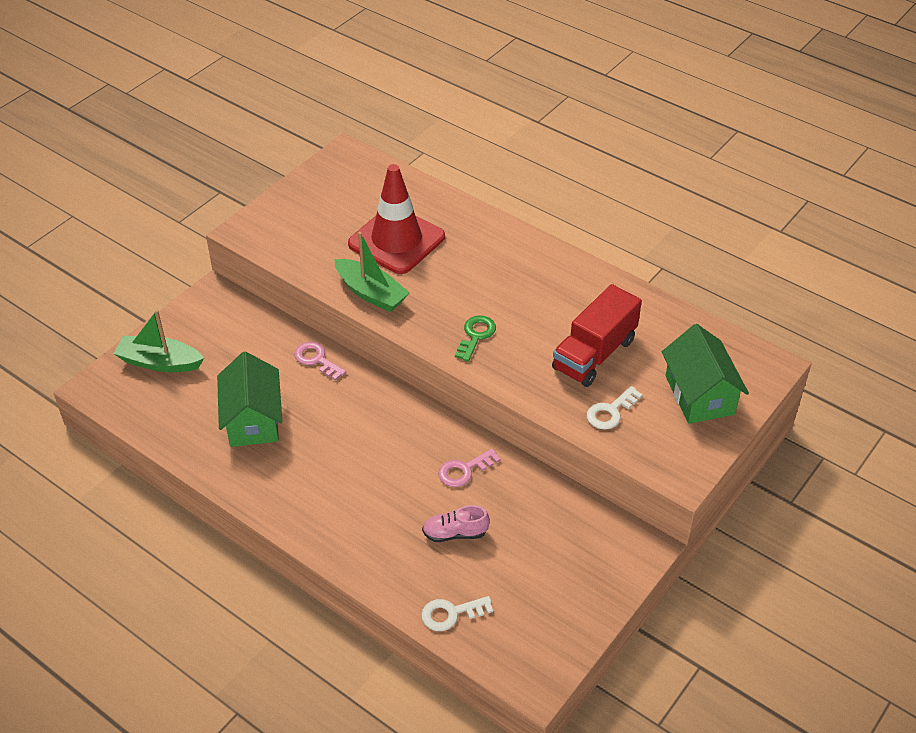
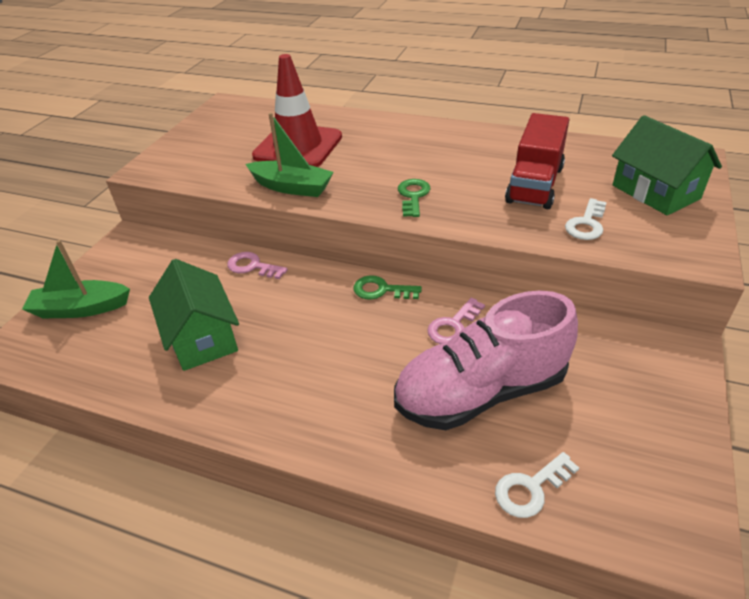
camera: 15 degrees left, 5 degrees down
pink shoe [422,505,490,542] -> pink shoe [394,290,578,430], size x2.36
none -> green key [353,275,422,300]

